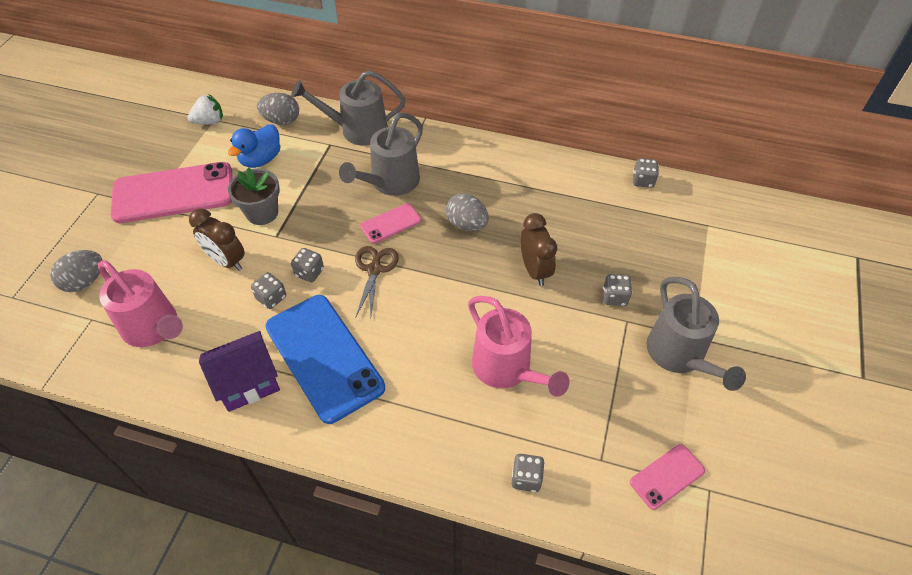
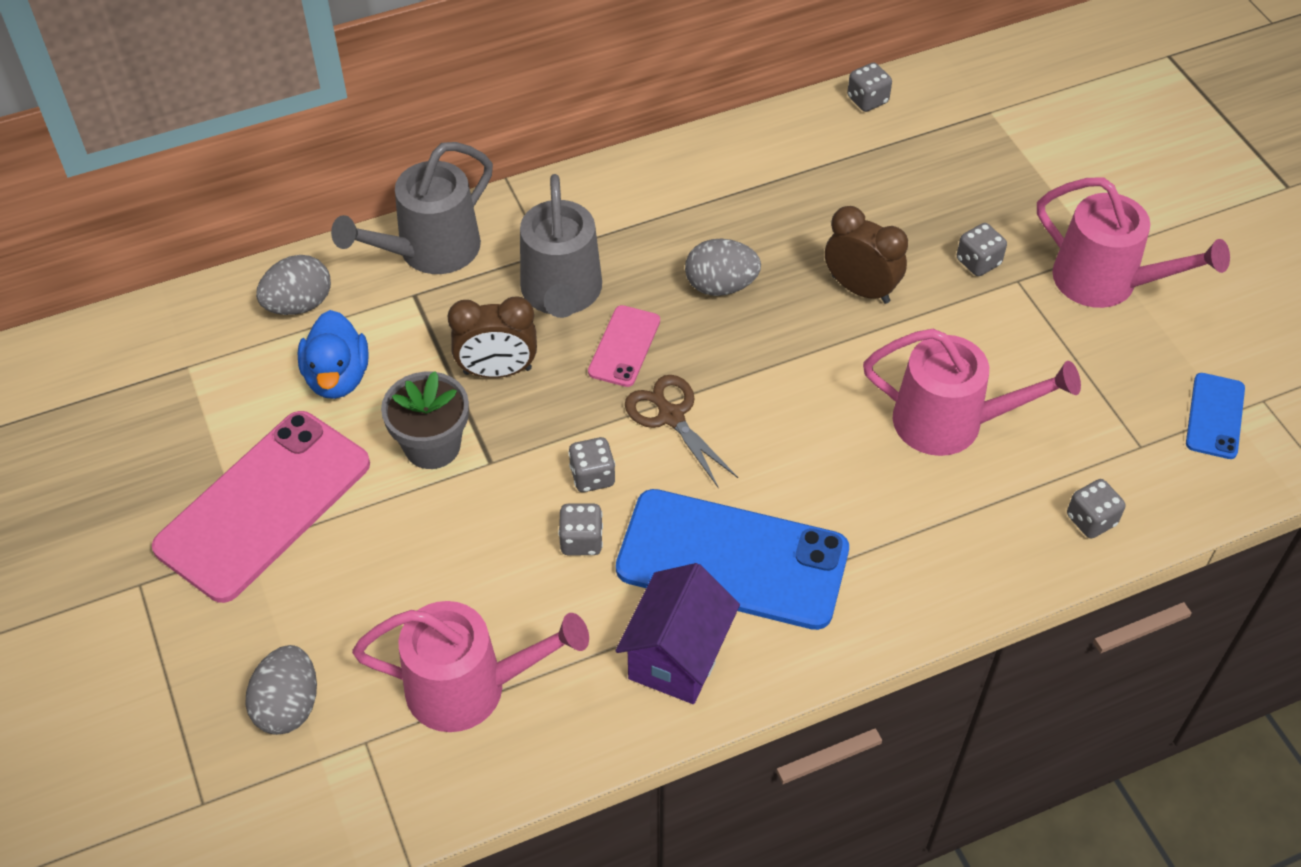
camera: 40 degrees left, 0 degrees up
white strawberry [187,94,223,124] -> none
brown clock [189,208,245,271] -> brown clock moved to [447,296,537,378]
pink phone [630,444,705,510] -> blue phone [1186,373,1245,459]
grey watering can [647,277,746,391] -> pink watering can [1037,177,1230,308]

